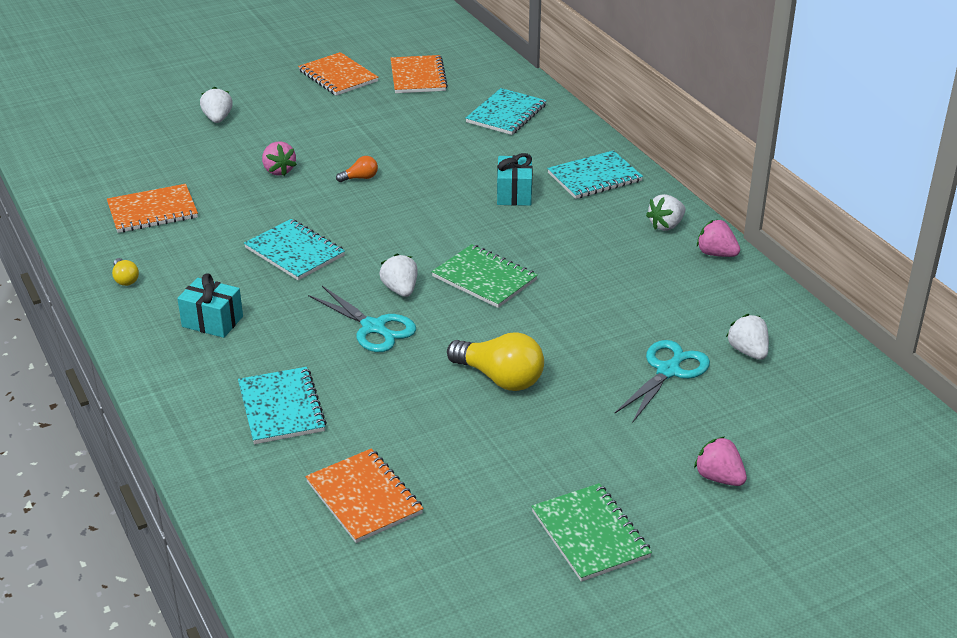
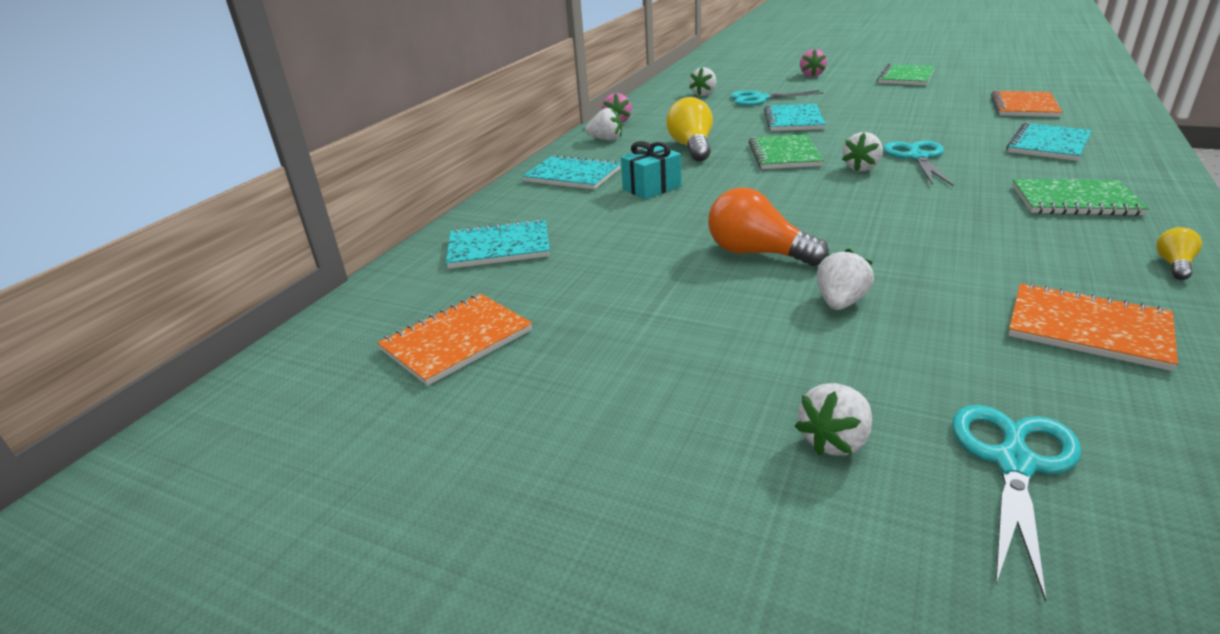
camera: 125 degrees left, 5 degrees down
turquoise gift [177,273,243,338] -> green notebook [1012,179,1149,216]
turquoise notebook [244,219,345,280] -> turquoise notebook moved to [764,104,826,131]
pink strawberry [262,141,297,176] -> white strawberry [817,249,874,310]
orange notebook [298,52,379,96] -> none
orange light bulb [336,156,378,182] -> orange light bulb [708,187,829,266], size x2.05
yellow light bulb [447,332,544,391] -> yellow light bulb moved to [666,97,713,161]
none -> turquoise scissors [952,405,1081,602]

